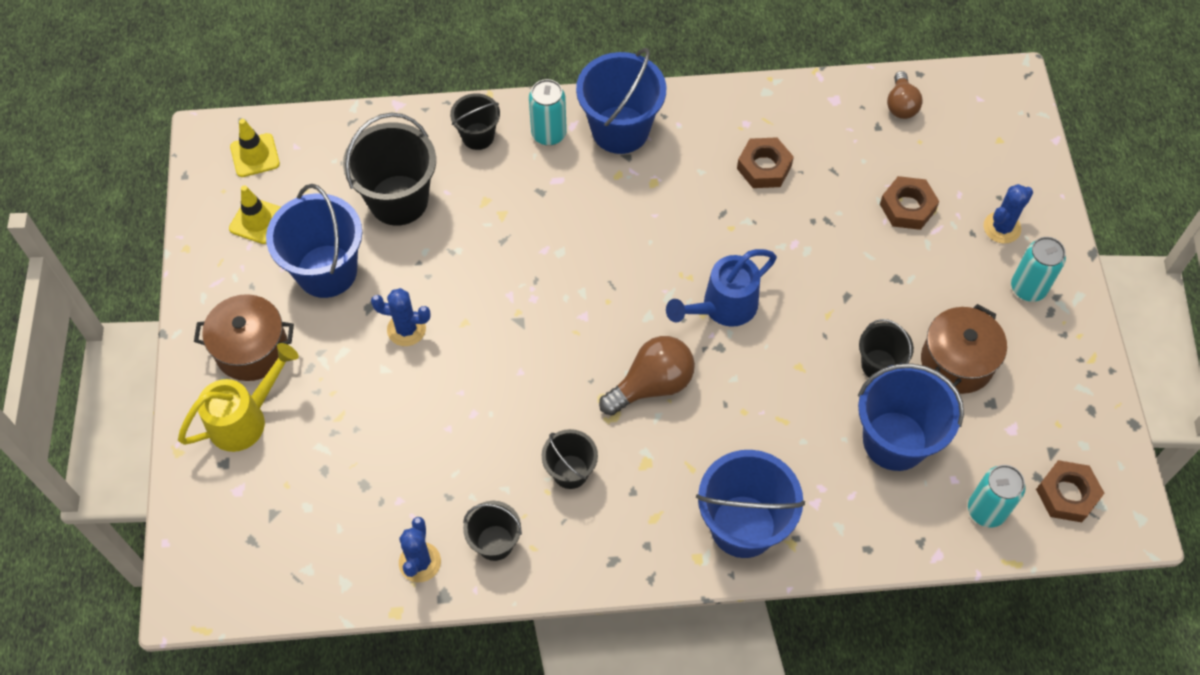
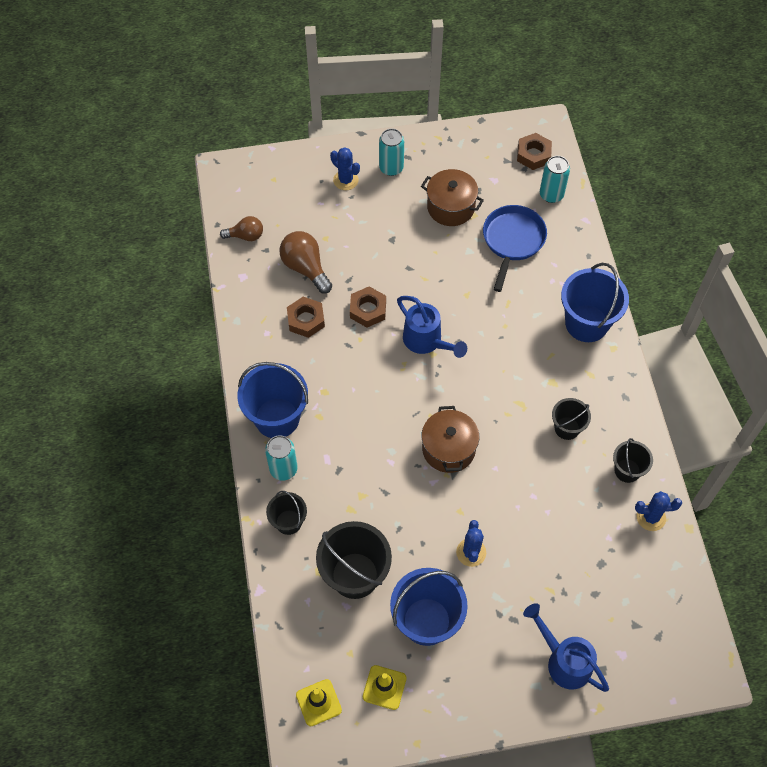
camera: 95 degrees left, 0 degrees up
yellow watering can [178,343,299,452] -> blue watering can [523,603,609,692]
brown pot [194,294,294,381] -> brown pot moved to [422,406,479,473]
brown light bulb [599,336,695,416] -> brown light bulb moved to [280,231,332,294]
blue bucket [858,363,964,471] -> blue pan [483,205,547,292]
black bucket [859,319,914,378] -> none
brown nut [880,176,939,230] -> brown nut moved to [350,286,386,327]

